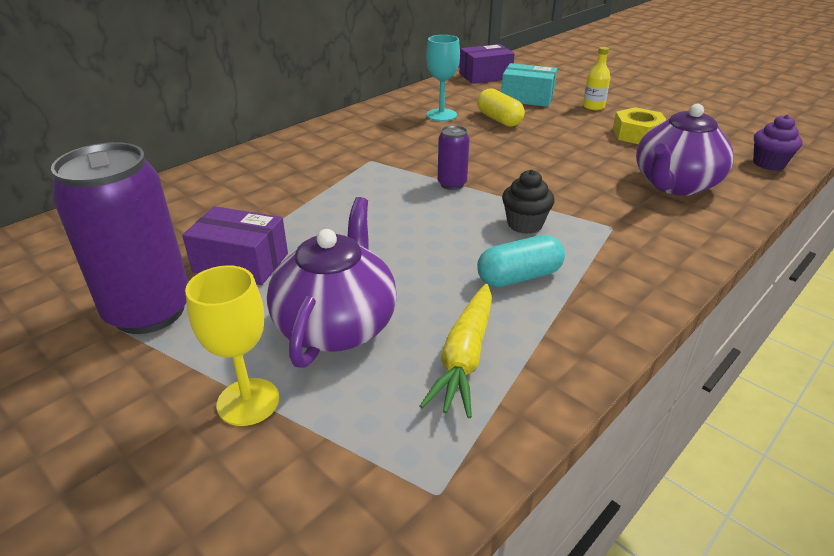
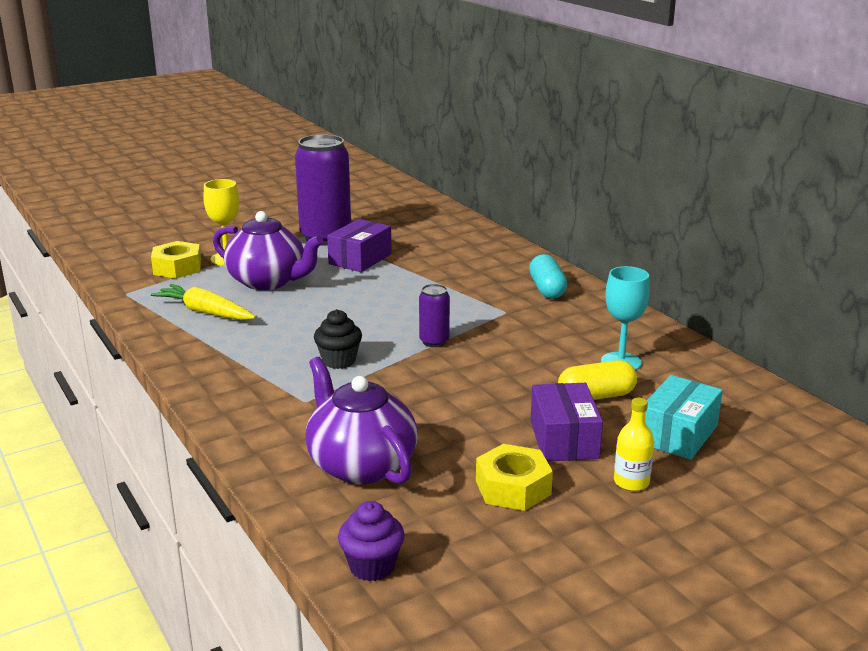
camera: 105 degrees right, 10 degrees down
purple box [459,44,515,84] -> purple box moved to [530,383,603,461]
turquoise capsule [477,235,565,287] -> turquoise capsule moved to [529,254,567,299]
none -> yellow nut [151,241,201,279]

